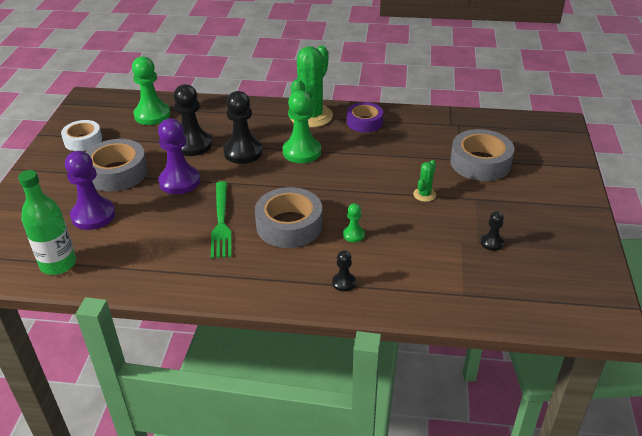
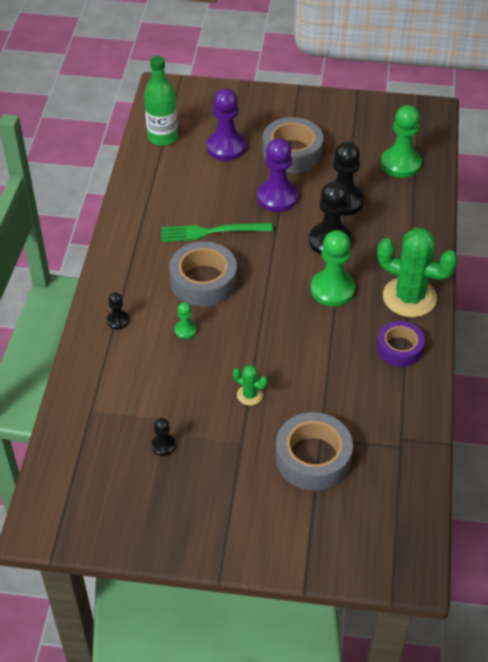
camera: 90 degrees right, 10 degrees up
white tape [61,120,102,151] -> none

